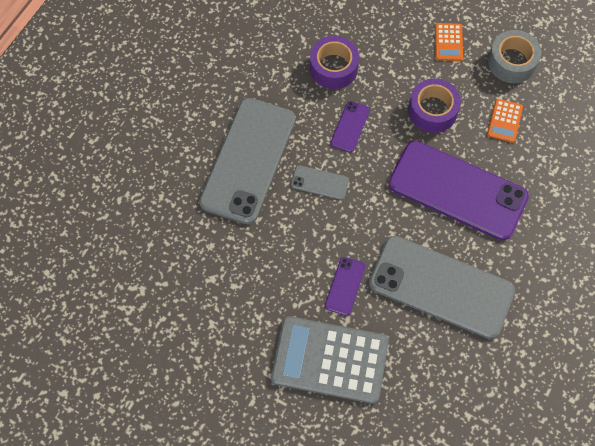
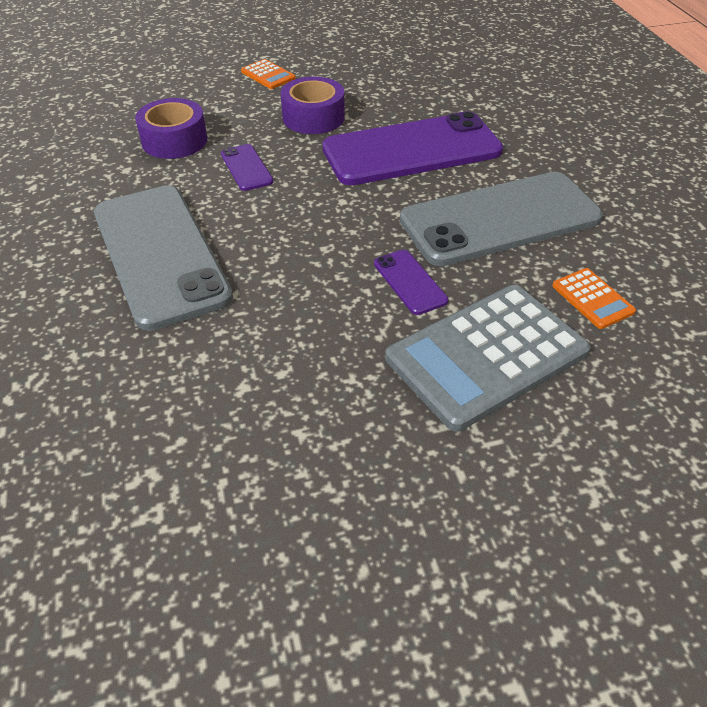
camera: 45 degrees left, 20 degrees down
grey phone [291,165,349,200] -> none
orange calculator [487,99,523,143] -> orange calculator moved to [552,268,636,329]
grey tape [488,30,541,83] -> none

